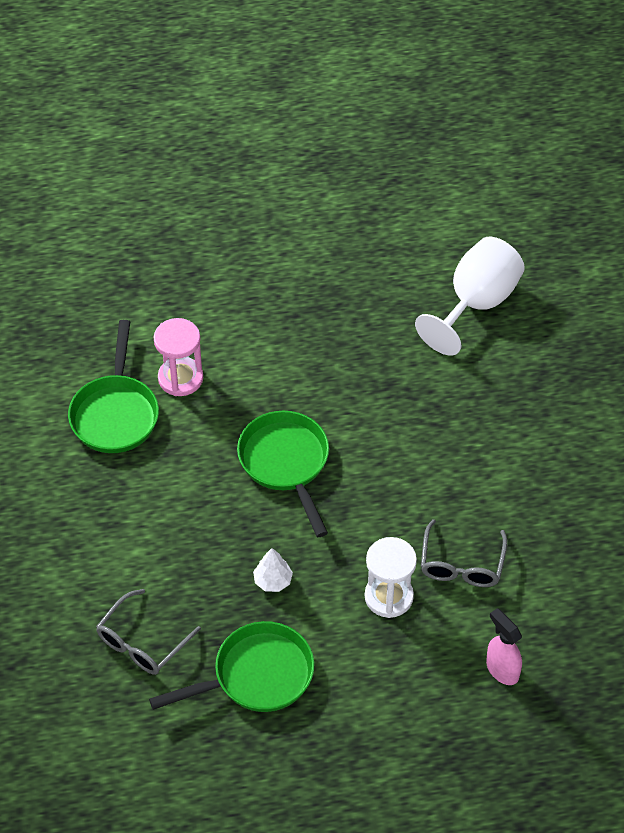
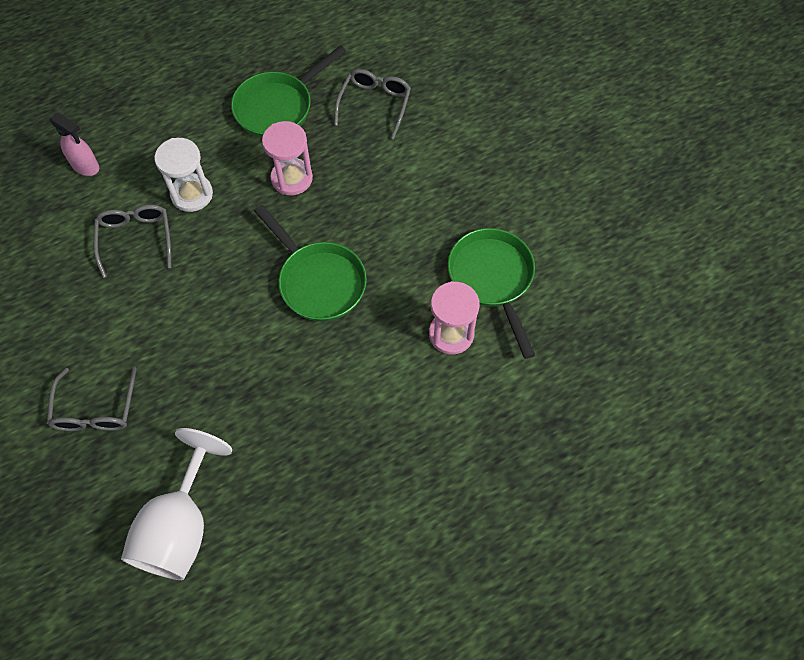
camera: 160 degrees right, 10 degrees up
white tree [253,548,293,592] -> pink hourglass [262,121,313,196]
none -> grey glasses [47,367,137,431]

